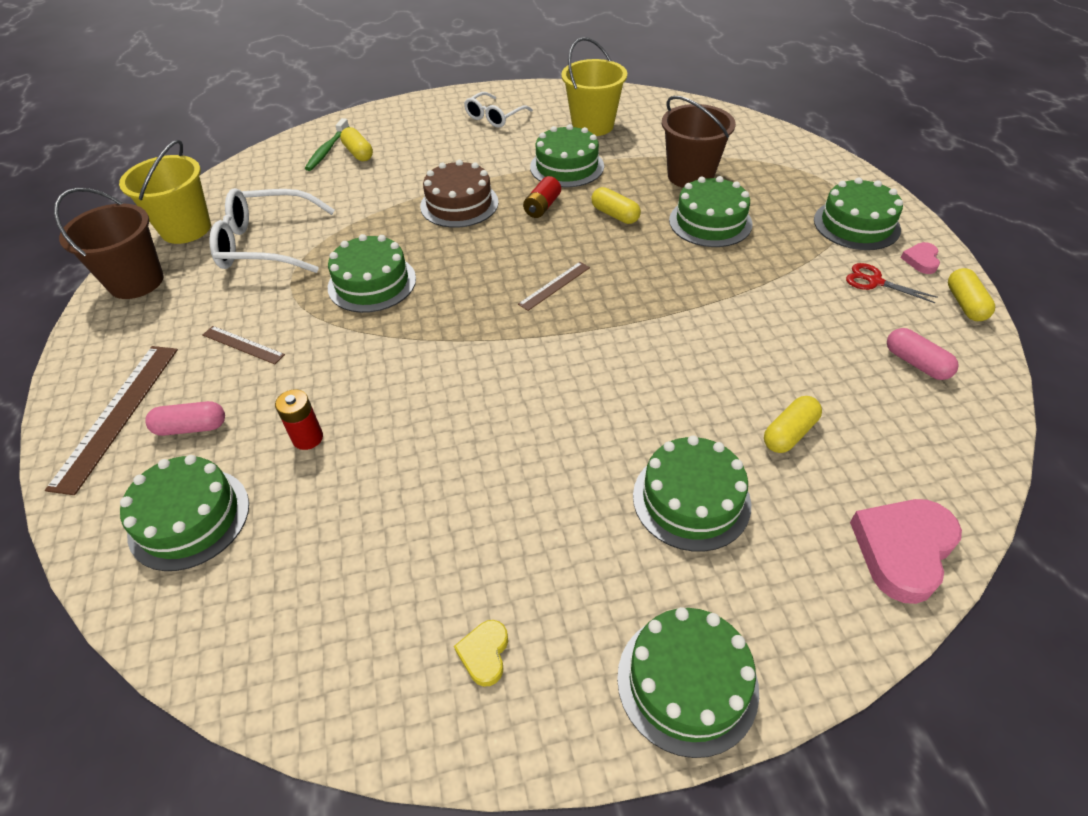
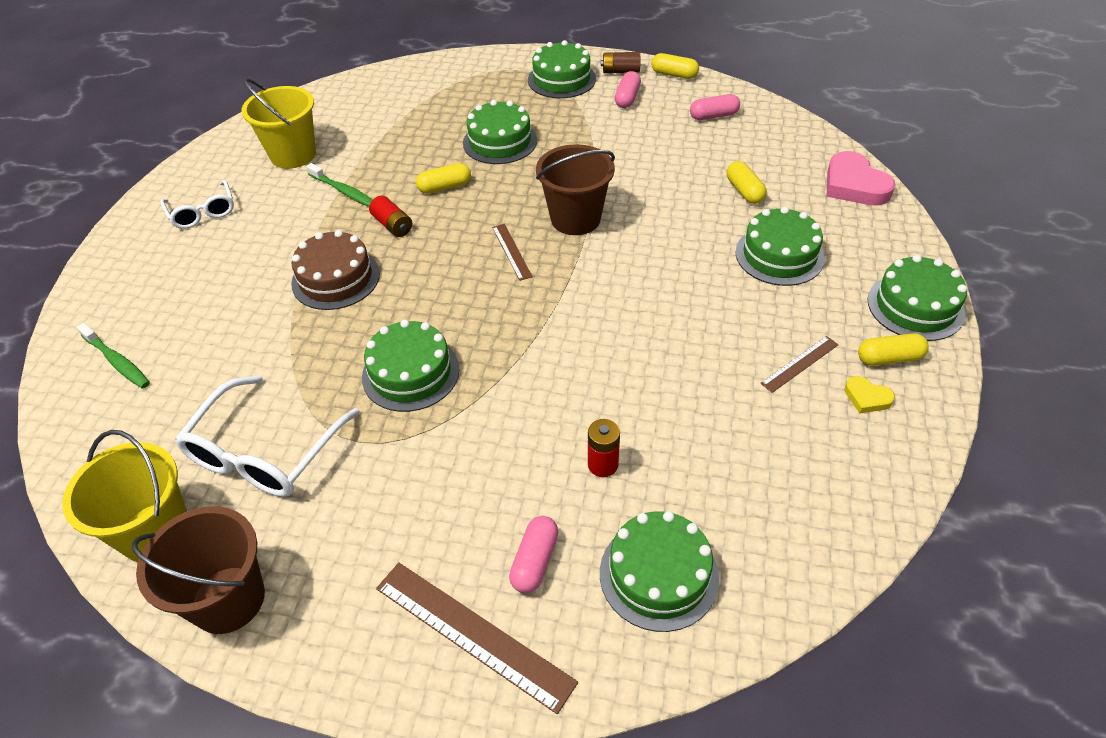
camera: 65 degrees left, 0 degrees up
brown ruler [203,326,285,364] -> brown ruler moved to [760,336,839,393]
yellow capsule [340,127,373,161] -> yellow capsule moved to [858,333,929,366]
green cake [530,124,604,187] -> green toothbrush [306,163,373,207]
brown bucket [662,96,736,188] -> brown bucket moved to [536,144,615,235]
red scissors [846,263,938,303] -> pink capsule [615,71,641,108]
pink heart [901,242,940,274] -> brown battery [601,52,640,73]

